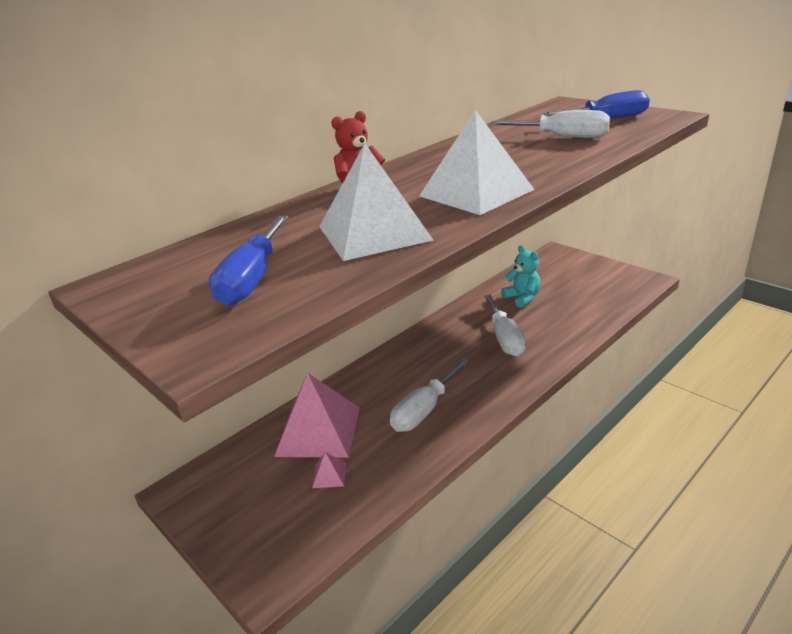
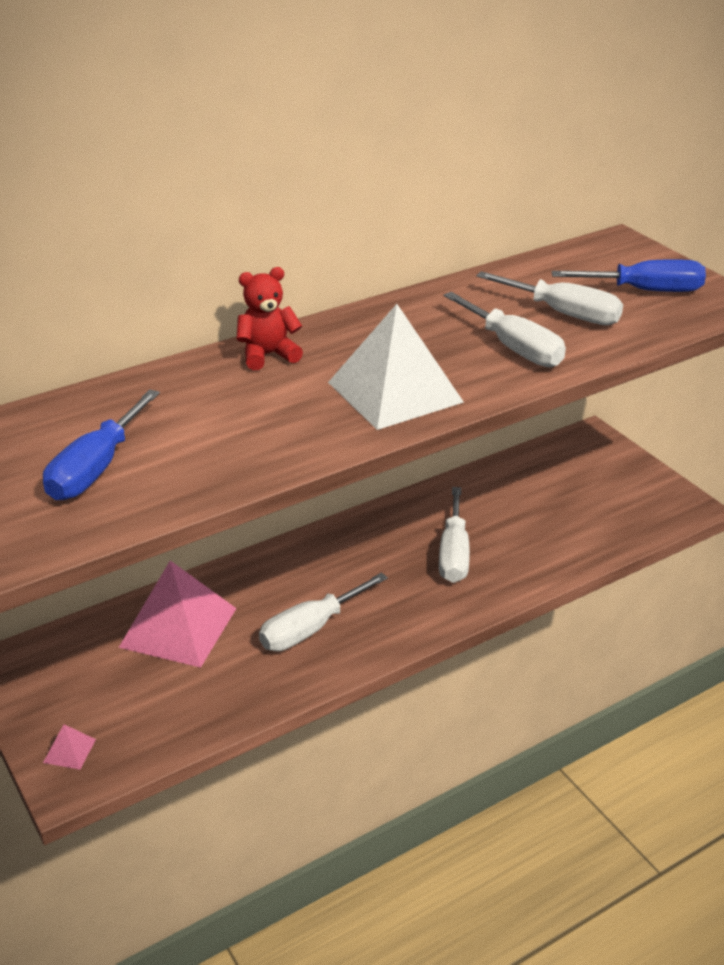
camera: 10 degrees right, 5 degrees up
pink pyramid [312,452,346,488] -> pink pyramid moved to [43,724,96,770]
white pyramid [319,143,433,261] -> none
turquoise teddy bear [501,245,540,308] -> none
none -> white screwdriver [444,292,566,367]

